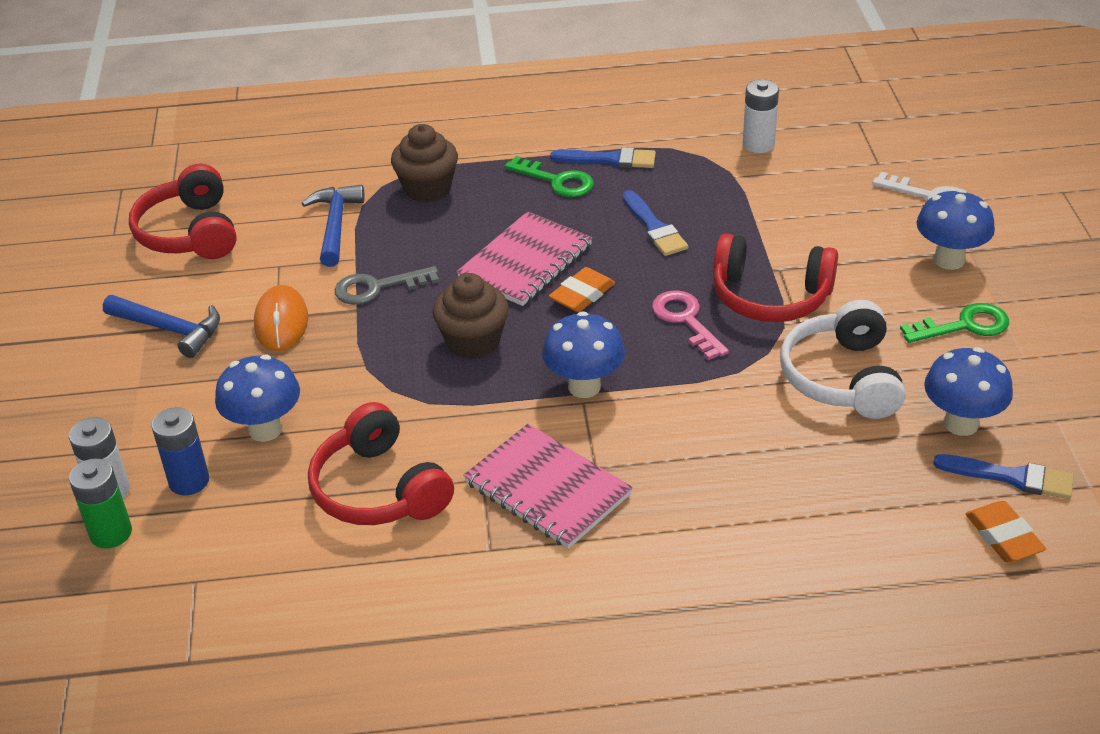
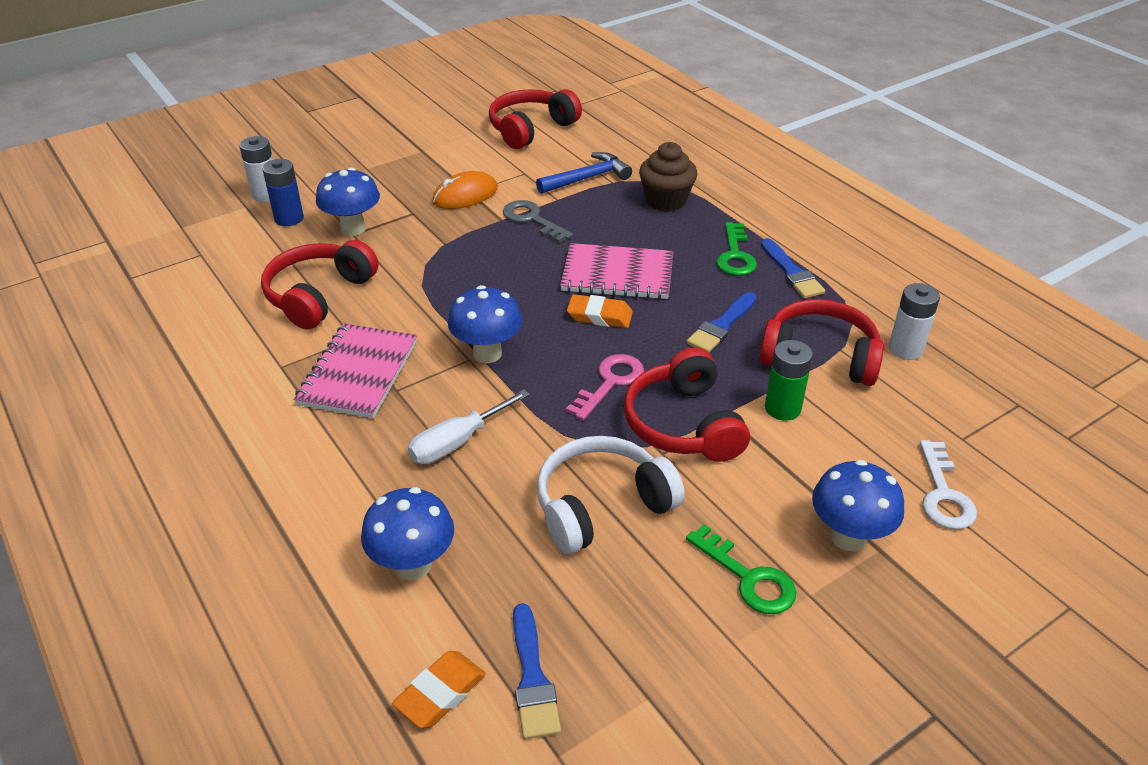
camera: 60 degrees right, 0 degrees up
green battery [69,458,132,549] -> green battery moved to [765,340,813,421]
blue hammer [103,295,220,358] -> none
brown cupcake [433,273,509,359] -> none
blue mushroom [924,347,1013,436] -> blue mushroom moved to [361,487,454,580]
none -> white screwdriver [408,390,530,464]
none -> red headphones [759,299,884,386]

